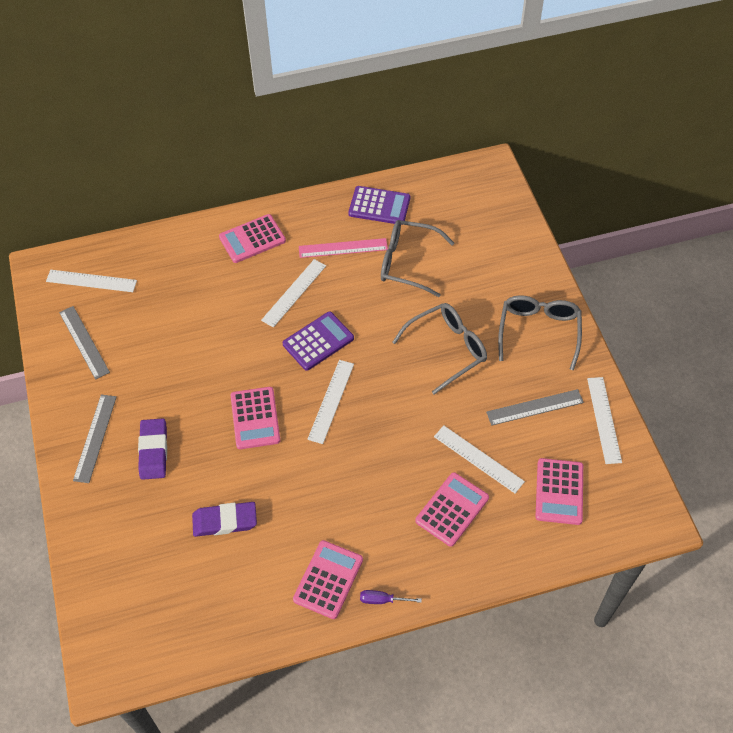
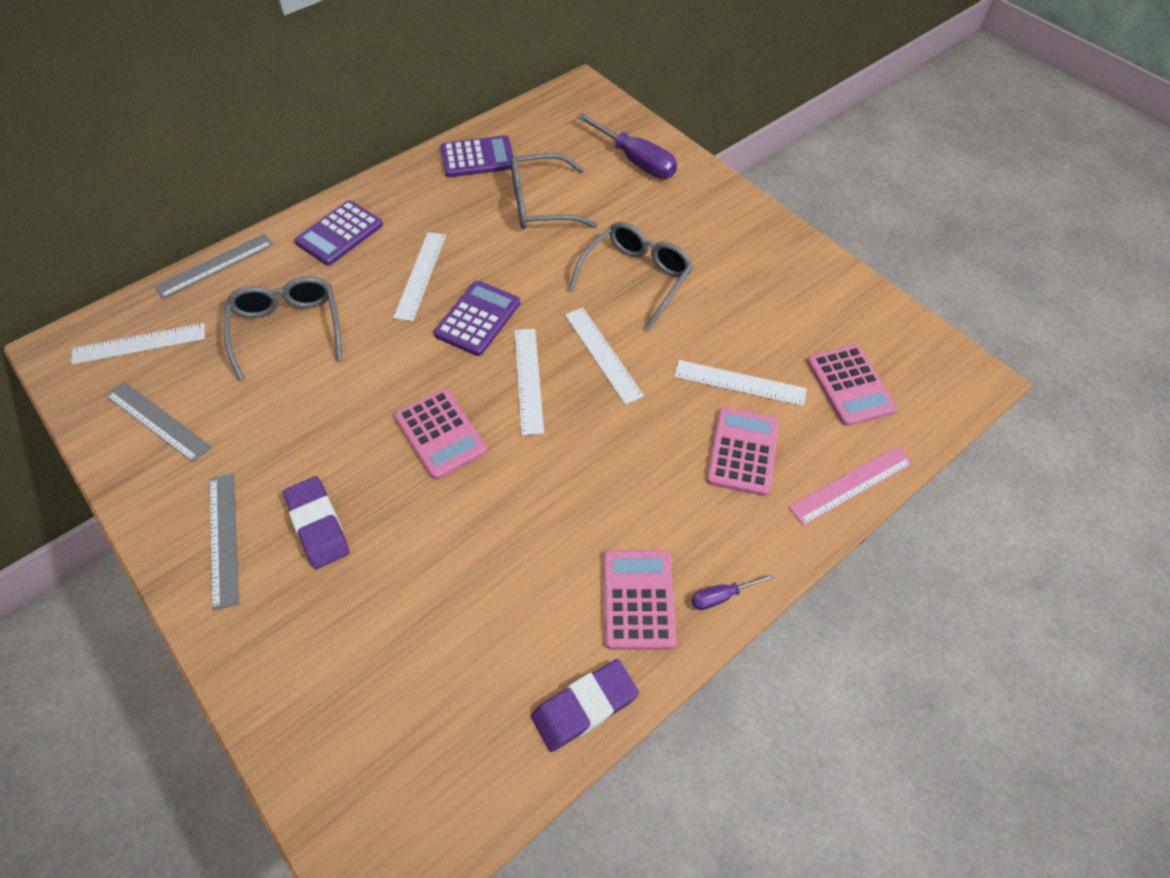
camera: 25 degrees left, 0 degrees up
purple eraser [192,502,257,537] -> purple eraser moved to [531,659,639,752]
pink calculator [219,214,286,263] -> purple calculator [294,200,383,266]
pink ruler [299,238,388,258] -> pink ruler moved to [789,446,913,526]
grey ruler [486,389,584,426] -> grey ruler moved to [154,234,273,299]
grey glasses [498,295,582,370] -> grey glasses moved to [224,276,342,381]
white ruler [587,377,622,464] -> white ruler moved to [565,308,644,405]
none -> purple screwdriver [577,113,677,179]

